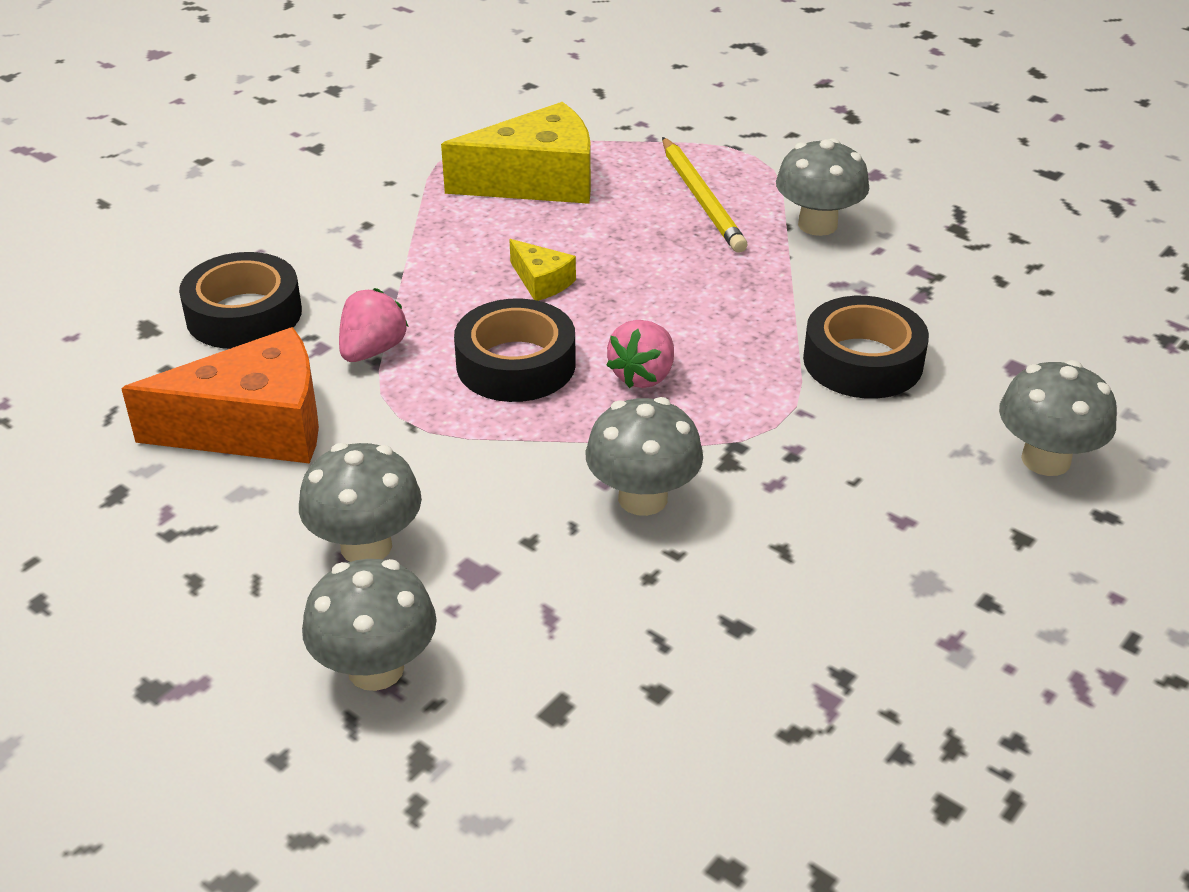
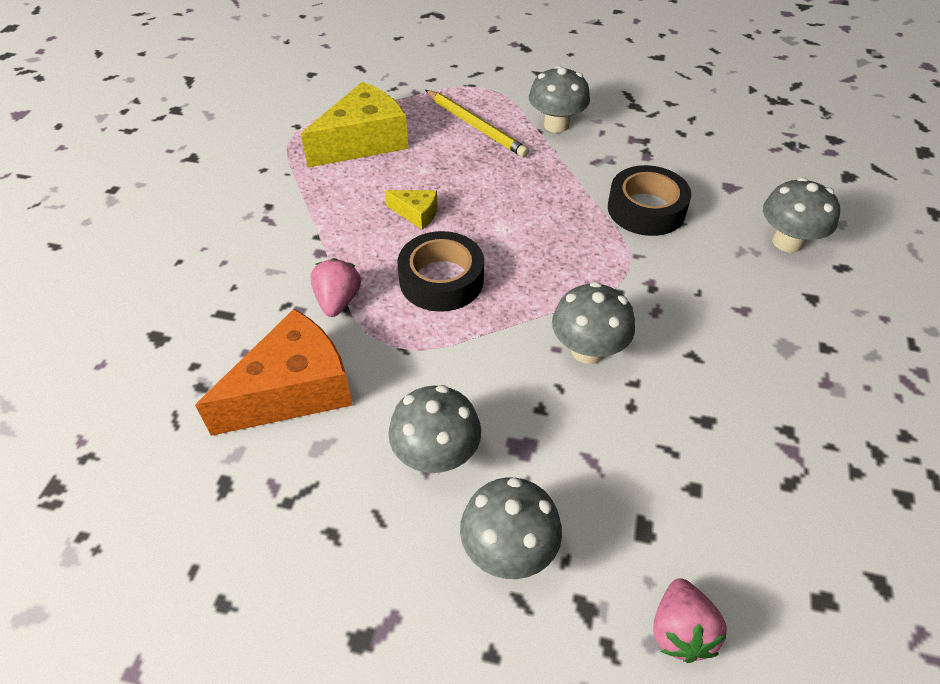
camera: 25 degrees left, 10 degrees up
black tape [179,252,302,349] -> none
pink strawberry [606,320,674,388] -> pink strawberry moved to [653,578,727,663]

